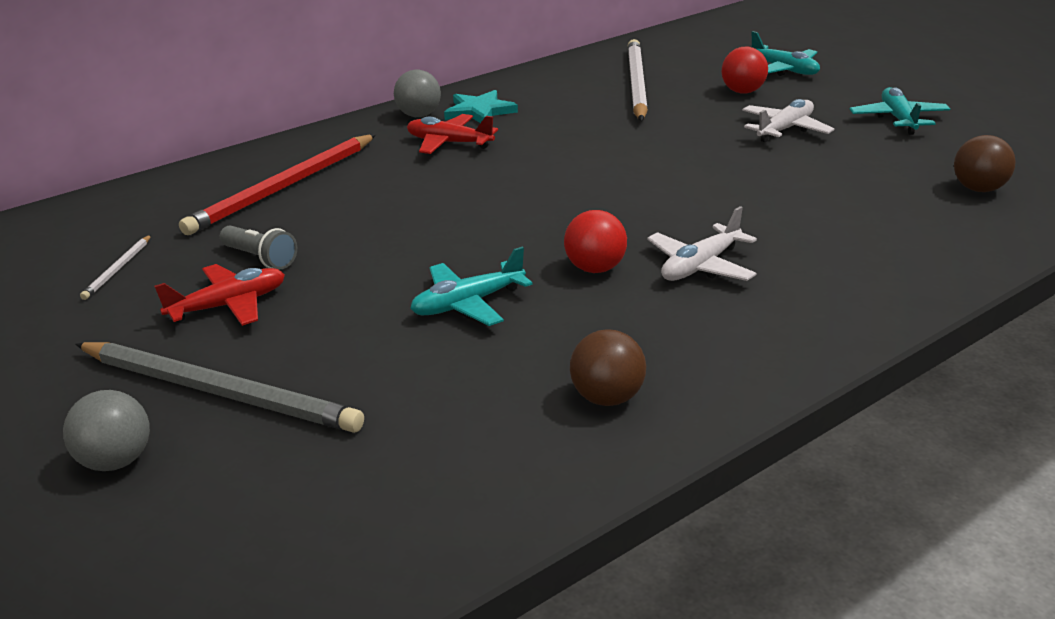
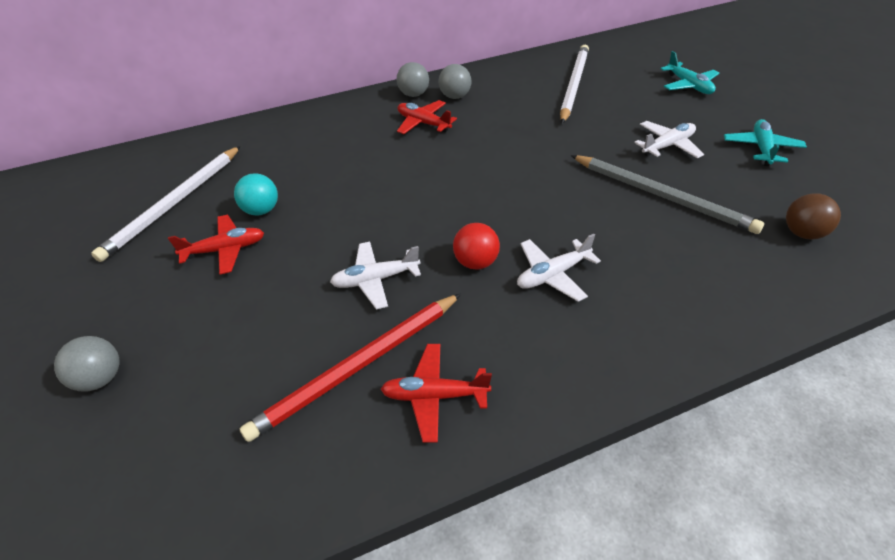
camera: 15 degrees right, 15 degrees up
grey pencil [75,342,364,433] -> grey pencil moved to [571,155,764,234]
white pencil [80,235,151,300] -> white pencil [91,146,241,262], size x2.32
red pencil [179,134,376,235] -> red pencil moved to [240,293,461,442]
grey flashlight [220,226,297,269] -> turquoise ball [234,174,278,215]
turquoise plane [410,247,533,326] -> white plane [330,242,421,310]
turquoise star [444,90,518,123] -> grey ball [439,64,471,99]
brown ball [570,329,646,406] -> red plane [381,344,492,443]
red ball [721,47,768,94] -> none

